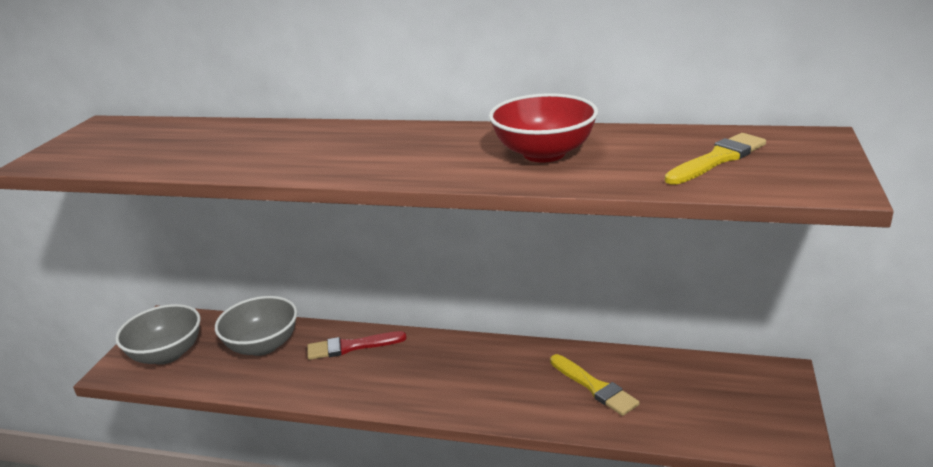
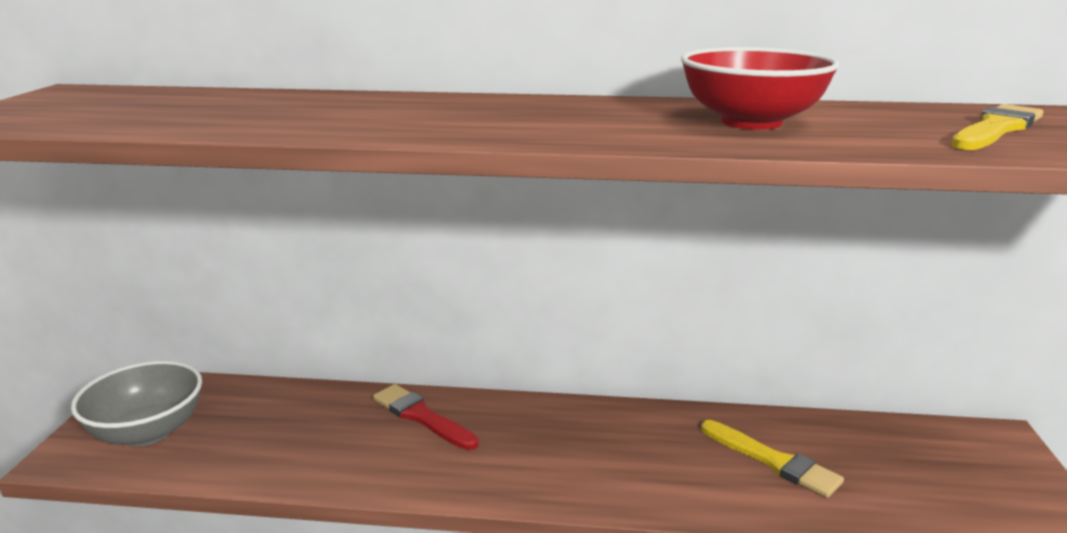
camera: 10 degrees left, 5 degrees down
grey bowl [215,296,297,356] -> none
red brush [307,331,407,360] -> red brush turned 60 degrees clockwise [373,384,479,450]

